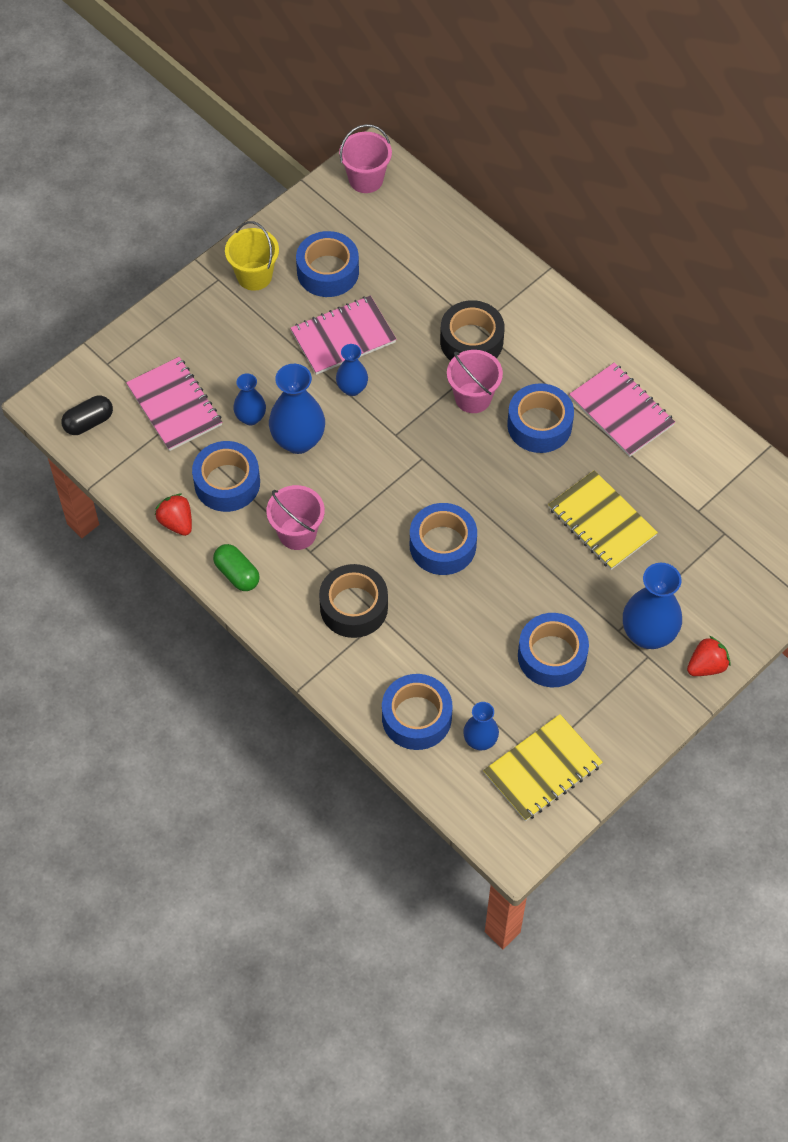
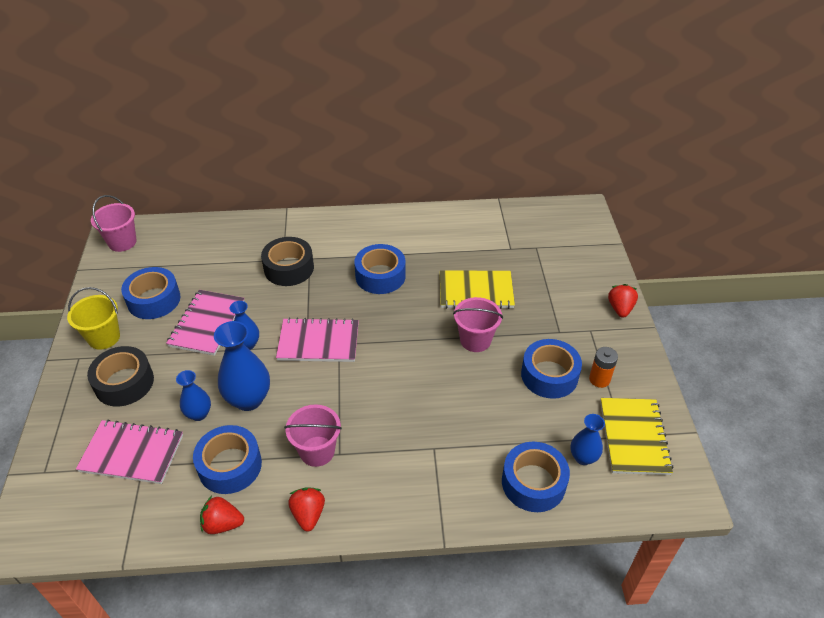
camera: 50 degrees left, 15 degrees down
black capsule [61,395,113,435] -> none
green capsule [213,544,260,591] -> red strawberry [288,487,325,532]
black tape [319,564,388,638] -> black tape moved to [87,346,154,407]
blue tape [410,503,477,575] -> none
pink bucket [447,350,503,413] -> pink bucket moved to [453,297,503,352]
pink notebook [569,363,675,457] -> pink notebook moved to [276,317,359,362]
blue vase [623,563,682,649] -> none
none -> orange battery [589,347,618,388]

